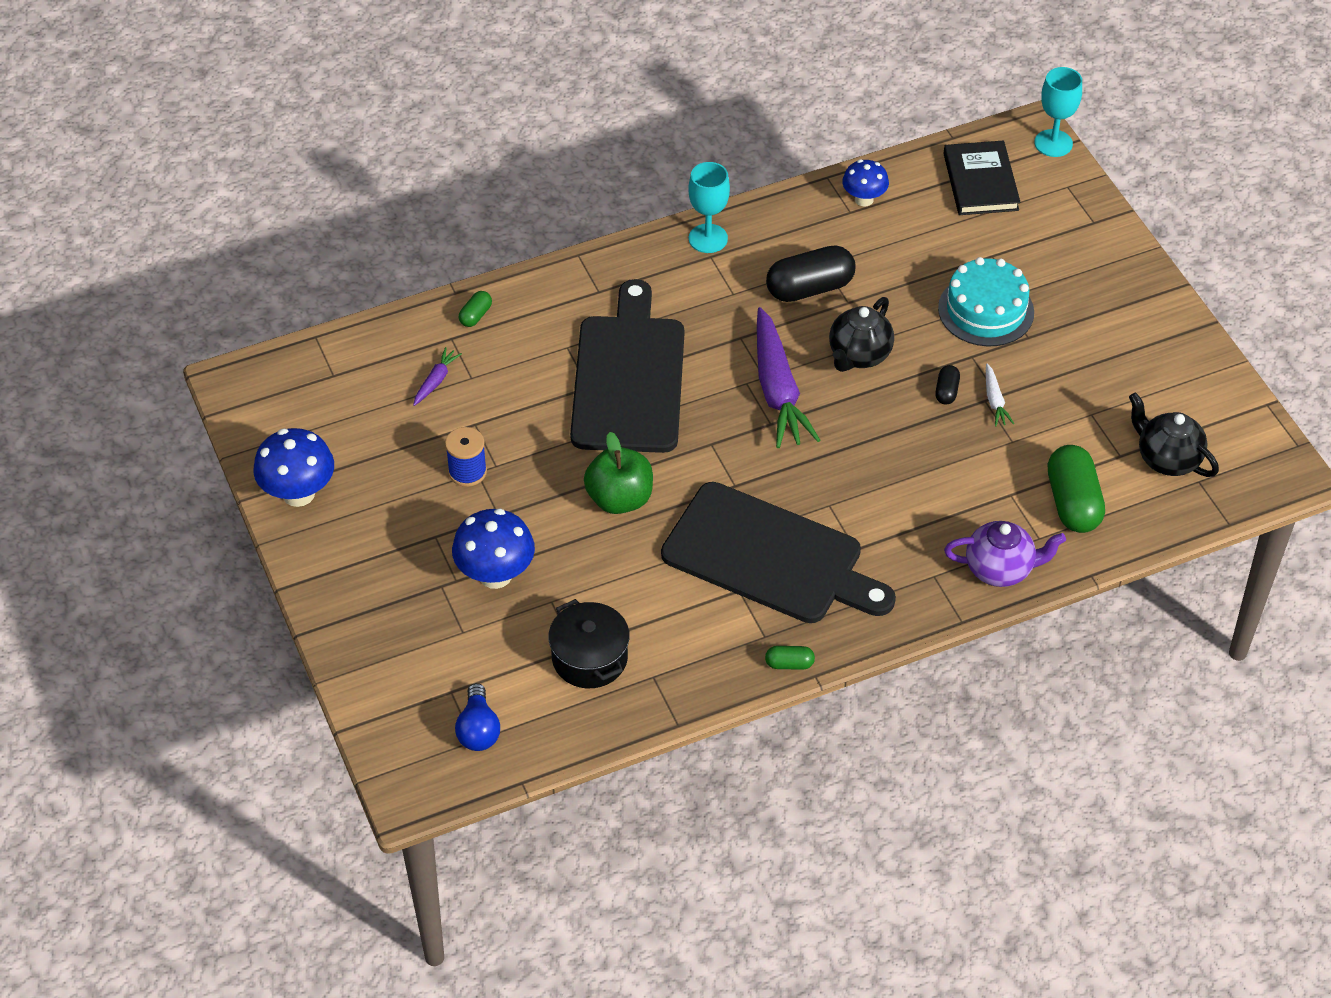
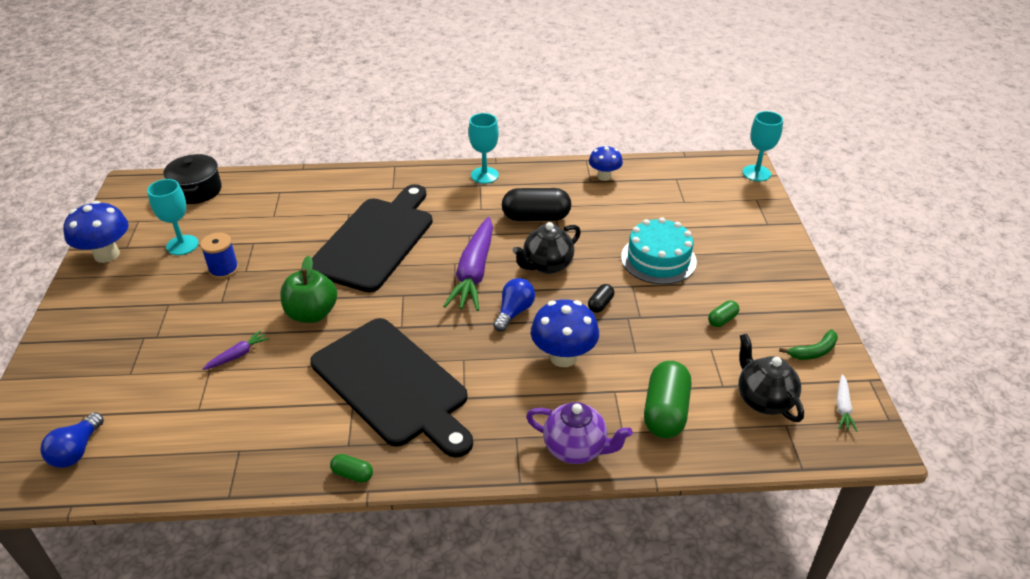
camera: 20 degrees right, 10 degrees down
purple carrot [413,347,462,406] -> purple carrot moved to [202,330,269,370]
blue mushroom [452,509,535,589] -> blue mushroom moved to [531,299,599,367]
green capsule [459,291,492,327] -> green capsule moved to [708,300,739,327]
black pot [548,599,630,688] -> black pot moved to [163,154,222,204]
black book [943,140,1020,215] -> none
white carrot [986,364,1014,426] -> white carrot moved to [836,374,858,432]
none -> turquoise goblet [147,179,199,255]
none -> blue light bulb [493,278,535,332]
none -> green banana [779,329,838,360]

